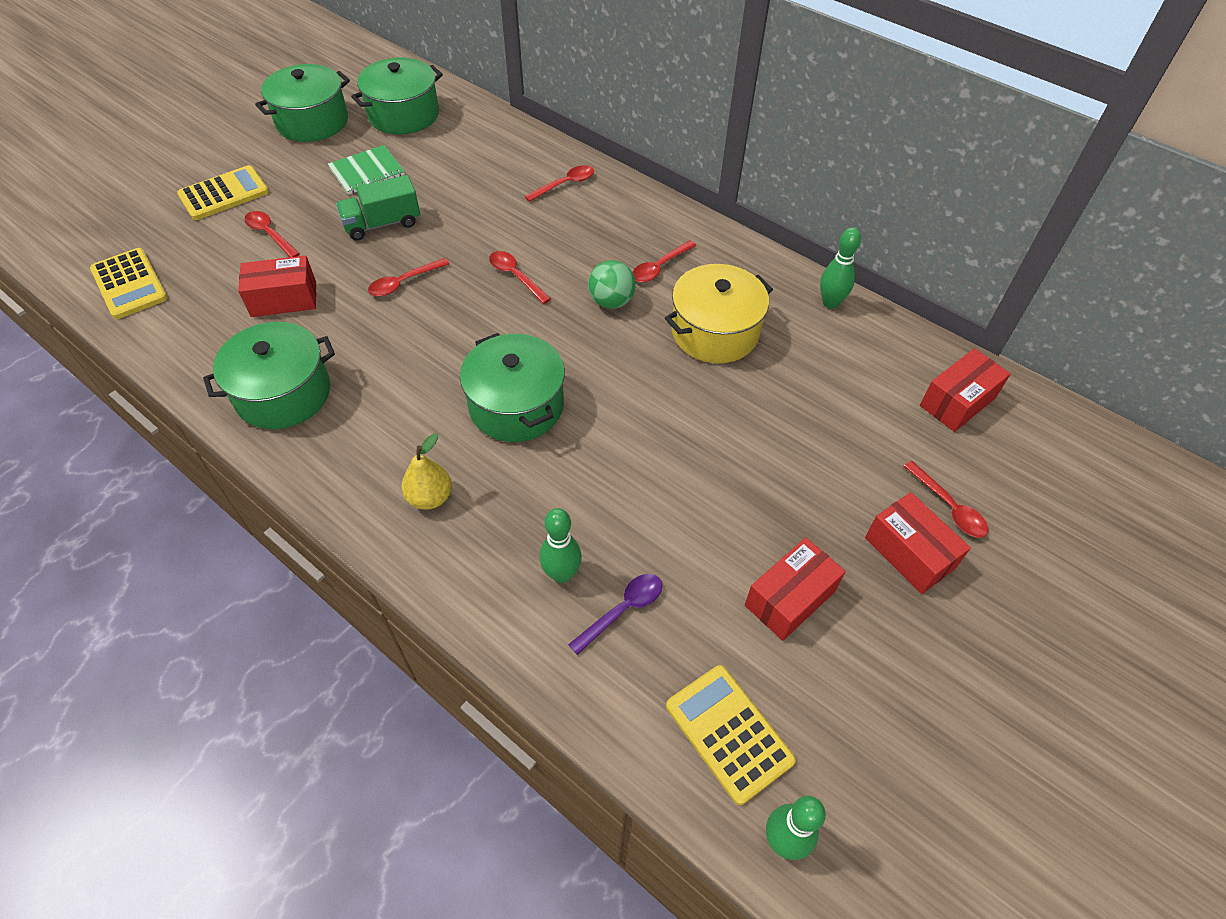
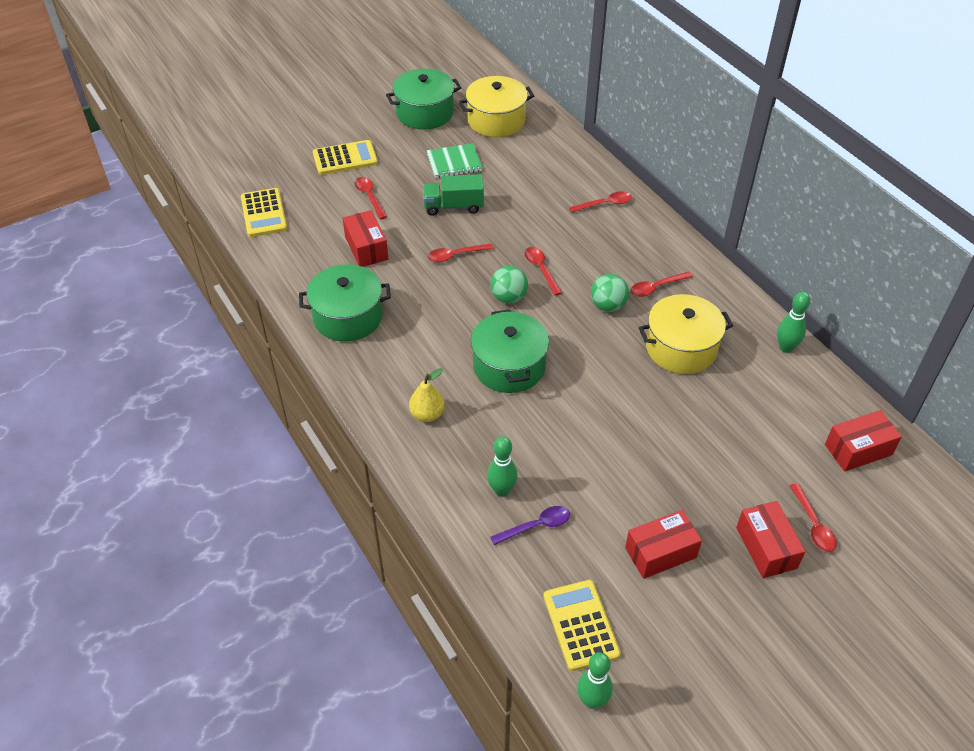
camera: 20 degrees right, 5 degrees down
red box [238,255,316,317] -> red box turned 60 degrees clockwise [343,210,388,267]
green pot [351,57,443,134] -> yellow pot [459,76,534,137]
none -> green ball [490,266,528,304]

